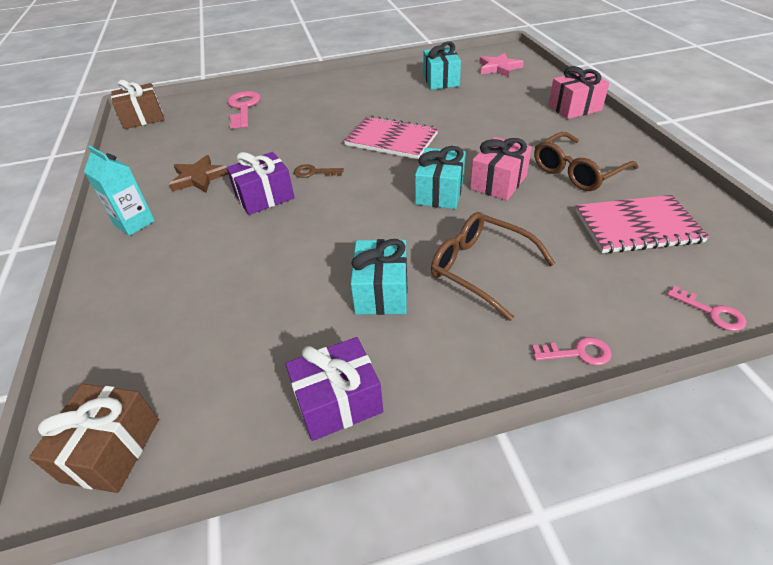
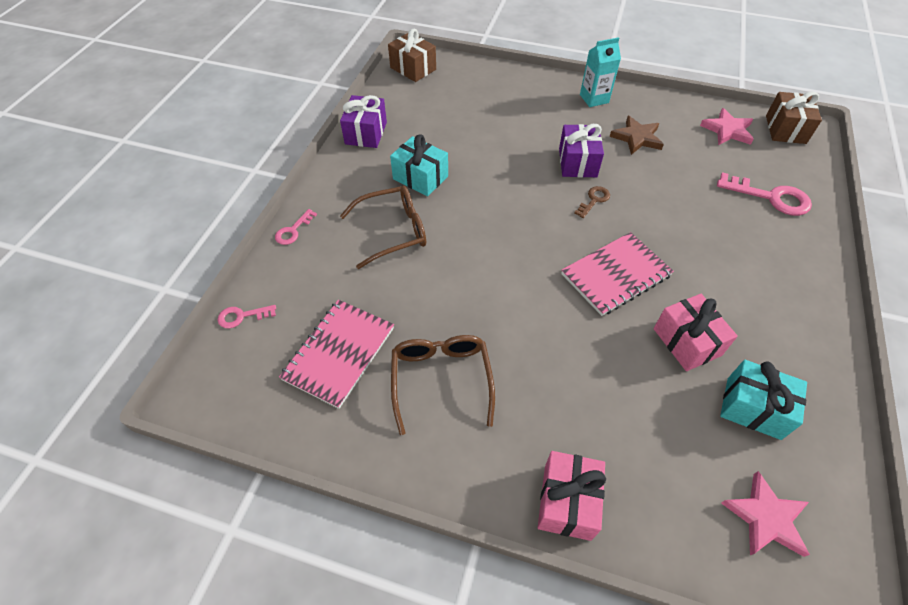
camera: 120 degrees right, 10 degrees up
turquoise gift [415,146,466,209] -> none
pink gift [470,137,532,201] -> pink gift moved to [654,294,738,371]
none -> pink star [700,108,754,145]

